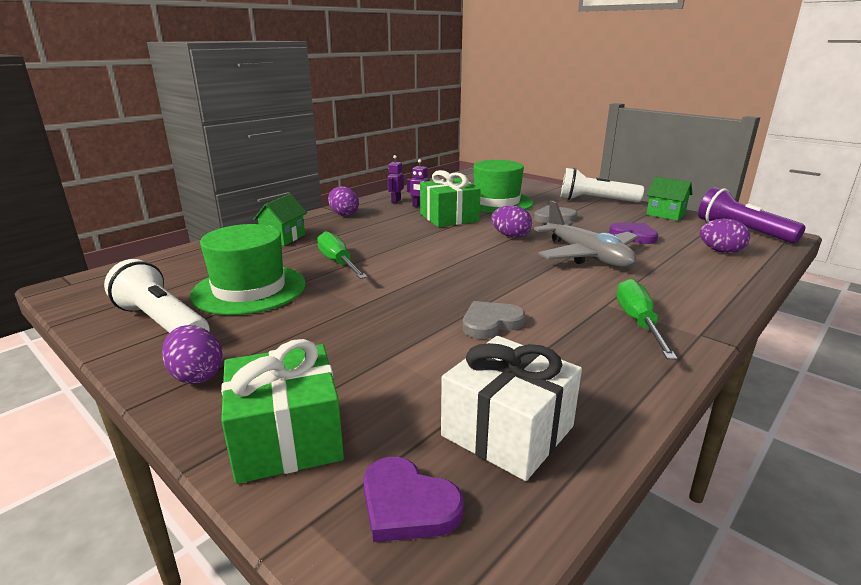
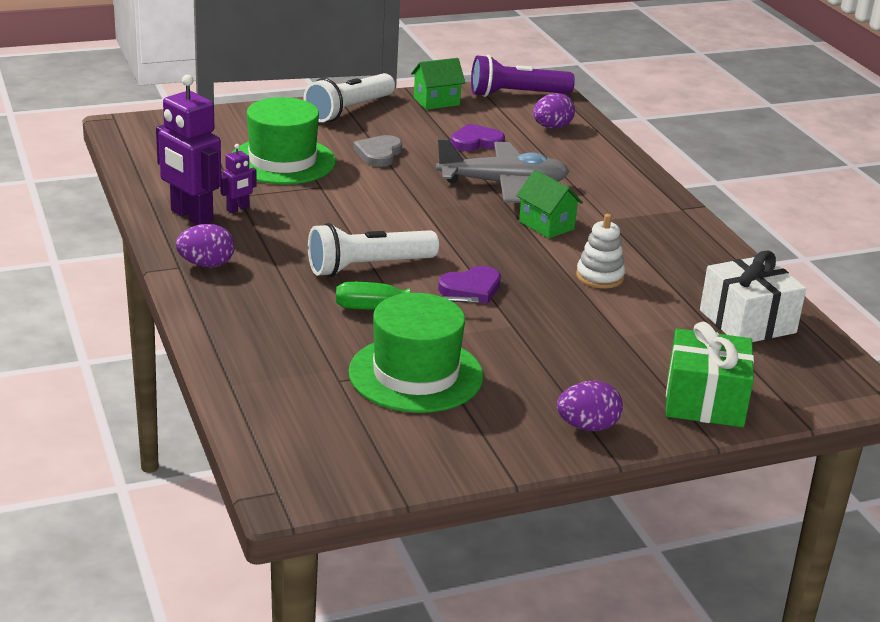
camera: 65 degrees left, 5 degrees up
white flashlight [104,259,209,333] -> white flashlight moved to [308,223,439,277]
green house [253,194,307,246] -> green house moved to [516,170,583,239]
purple heart [363,457,463,542] -> purple heart moved to [438,266,501,304]
purple robot [388,155,404,203] -> purple robot [156,74,222,225], size x2.08
green gift [420,170,481,227] -> none
grey heart [463,301,525,339] -> white stacking toy [576,214,625,289]
purple egg [491,205,532,238] -> none
green screwdriver [617,279,677,360] -> none

